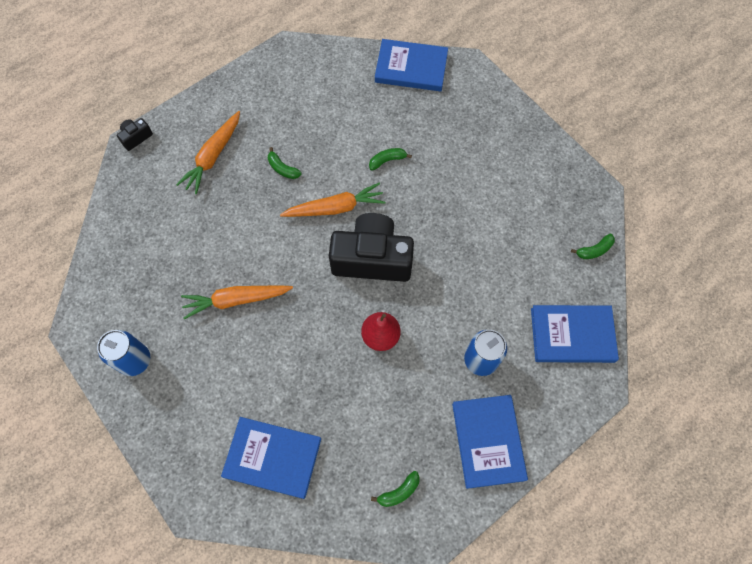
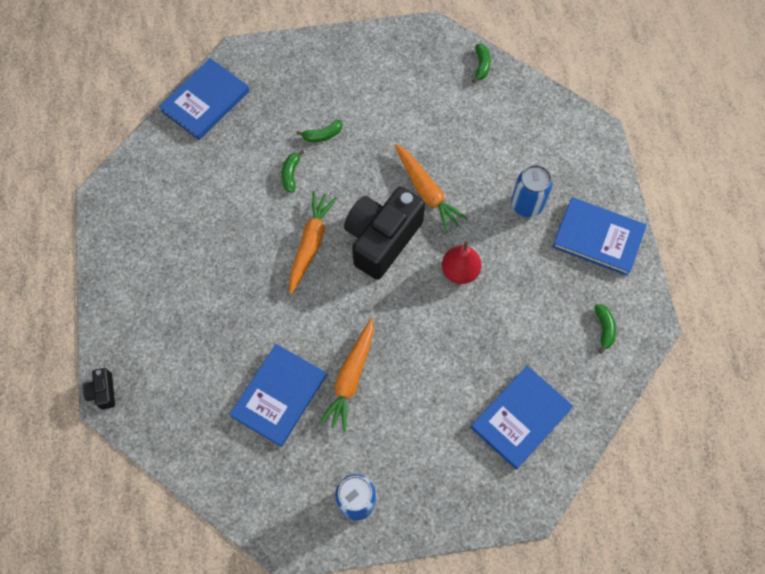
camera: 60 degrees left, 0 degrees up
orange carrot [176,111,240,194] -> orange carrot moved to [395,144,468,233]
green banana [268,147,302,179] -> green banana moved to [296,120,342,142]
blue book [531,305,619,363] -> blue book moved to [229,344,326,447]

